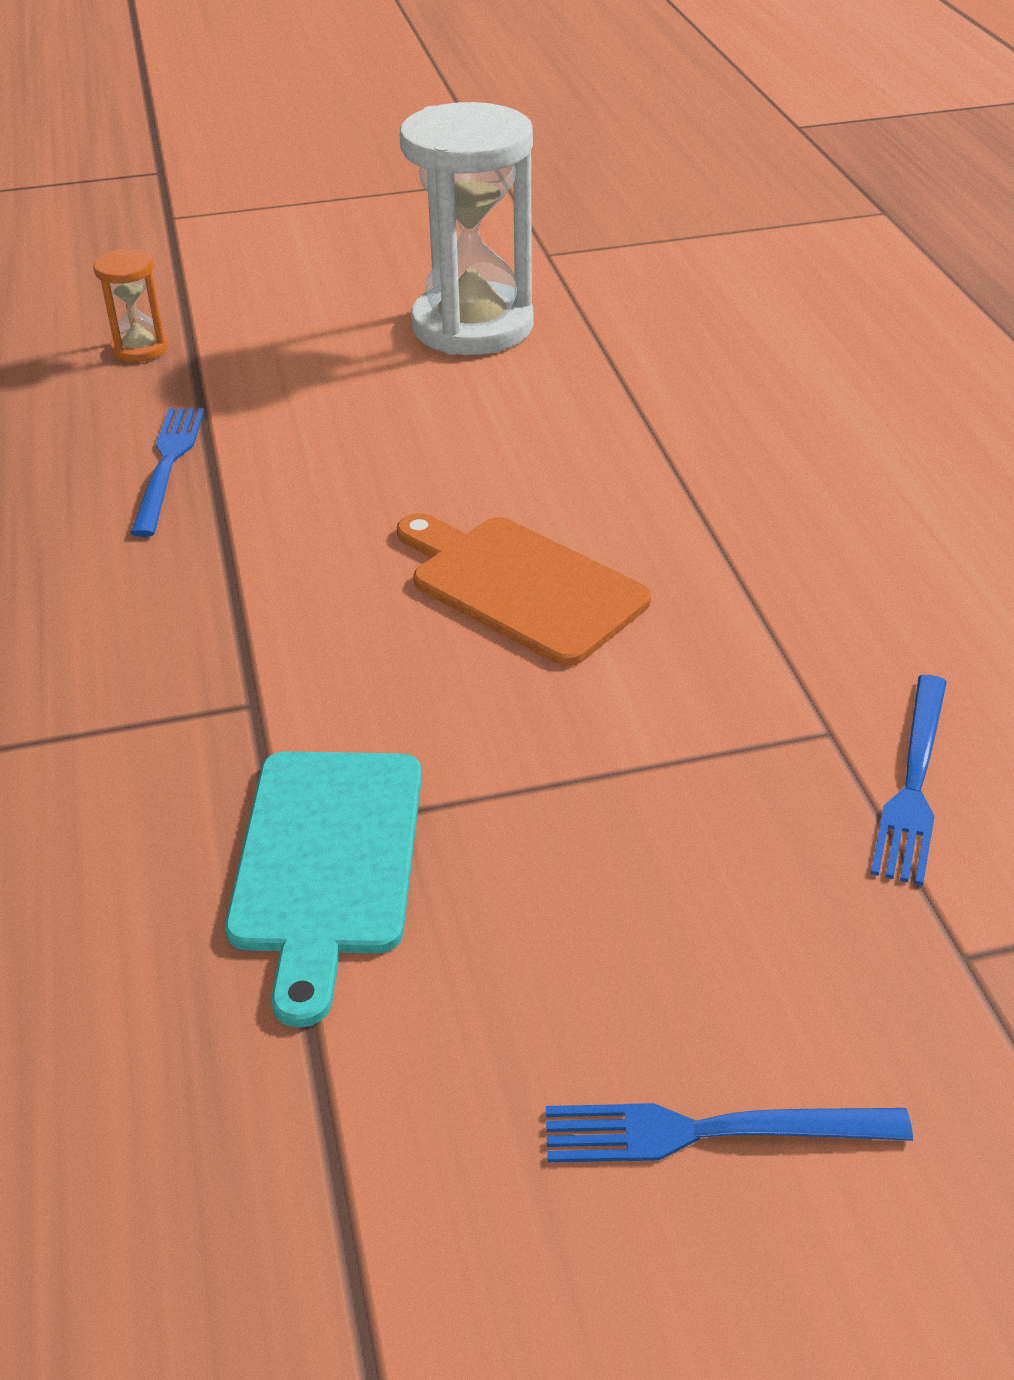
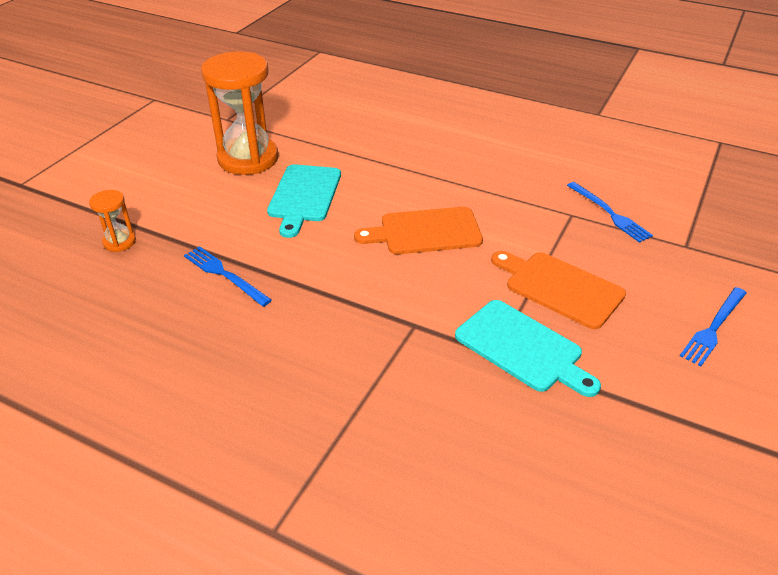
camera: 50 degrees left, 0 degrees up
white hourglass [400,102,534,355] -> orange hourglass [201,52,278,175]
none -> turquoise cutting board [267,164,341,238]
none -> orange cutting board [491,251,626,329]

